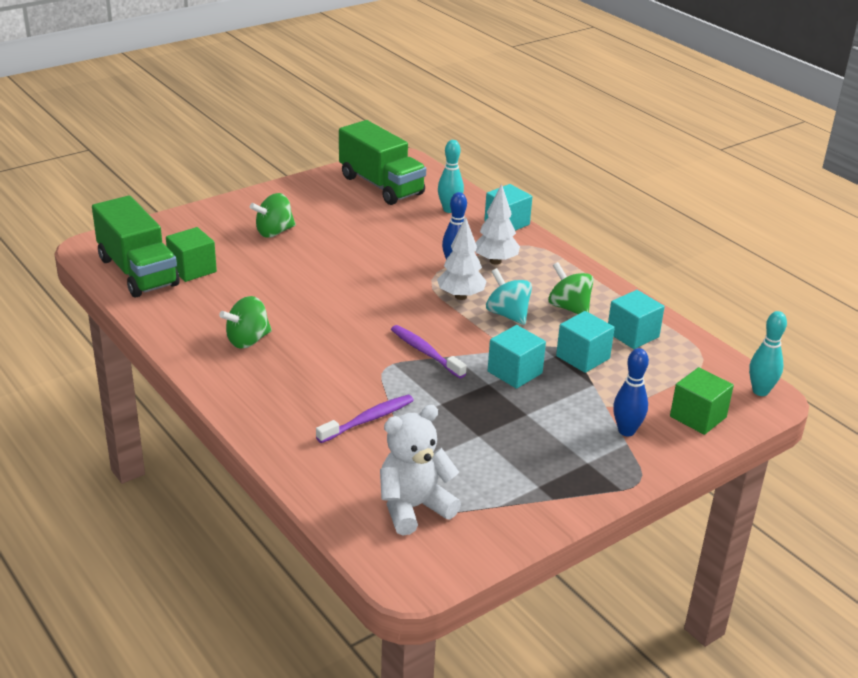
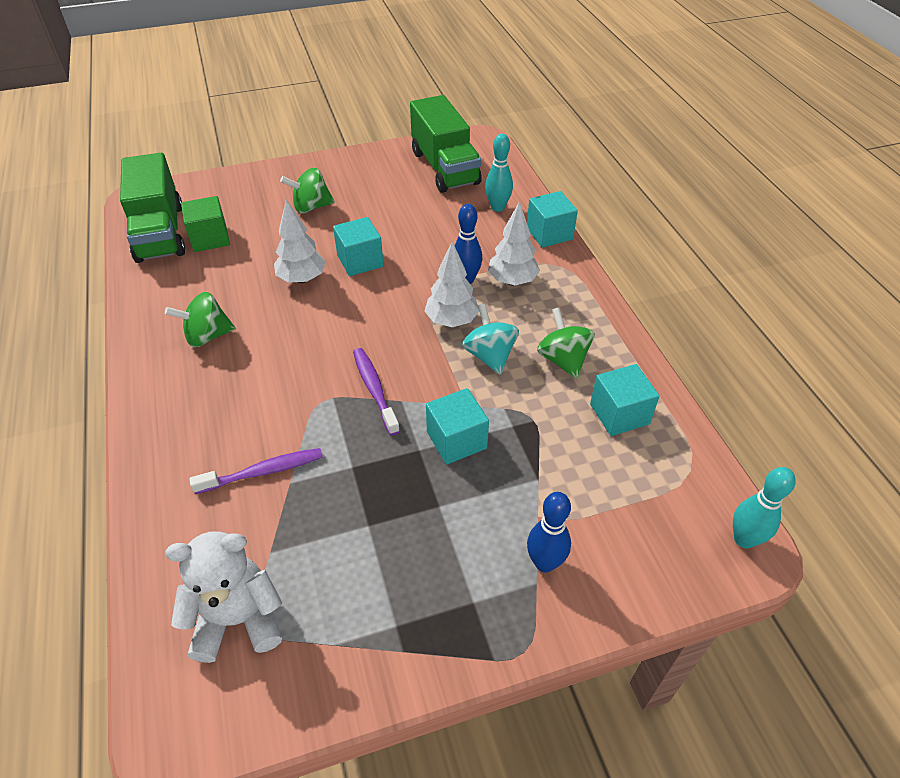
camera: 20 degrees right, 15 degrees up
turquoise cube [556,311,615,373] -> turquoise cube moved to [333,217,384,276]
green cube [670,367,734,435] -> none
none -> white tree [274,200,326,283]

